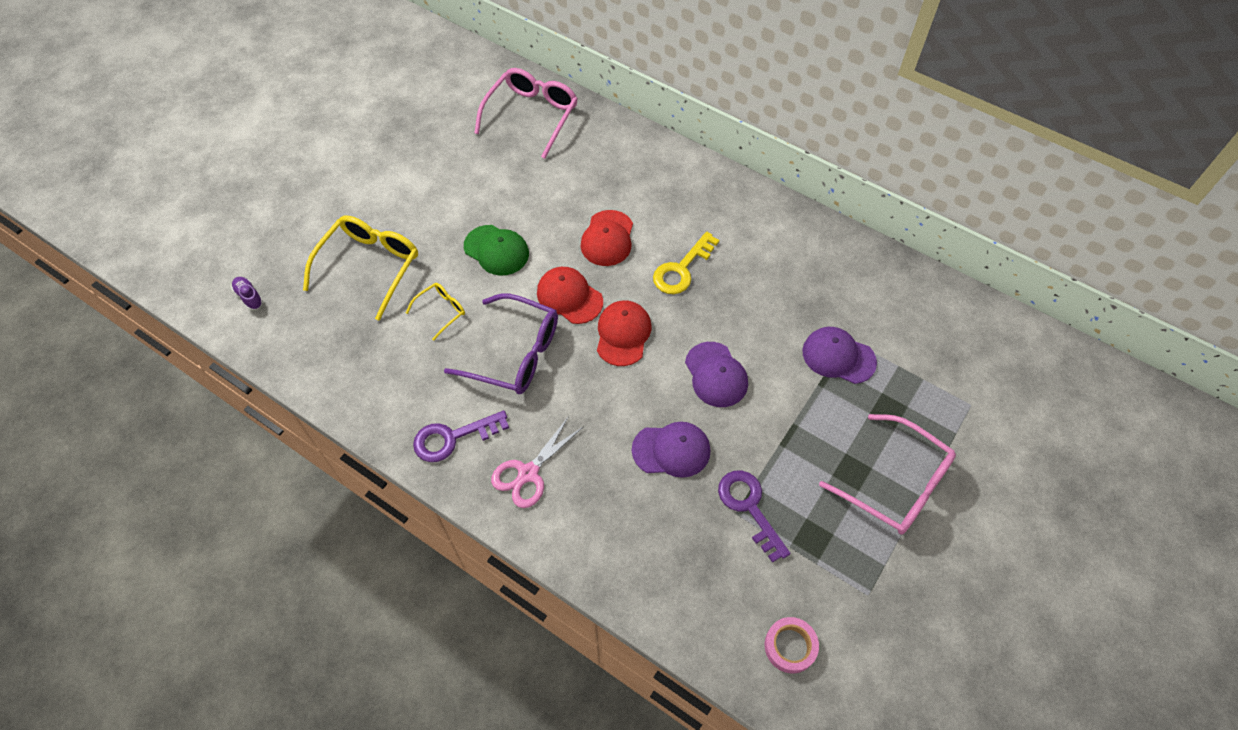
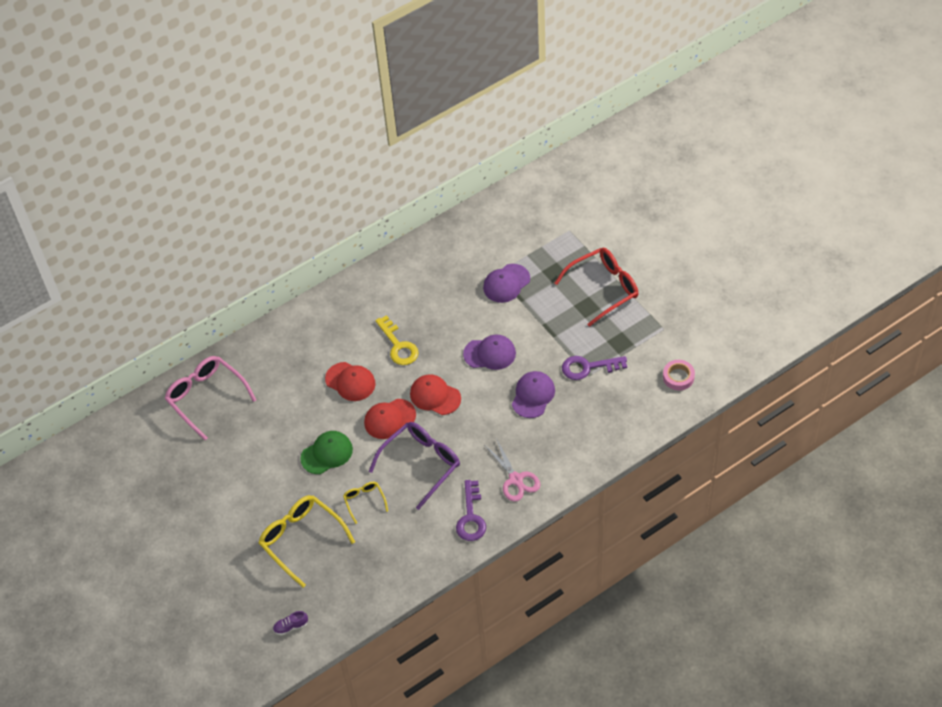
camera: 65 degrees left, 5 degrees down
pink glasses [819,414,956,535] -> red glasses [555,248,638,327]

